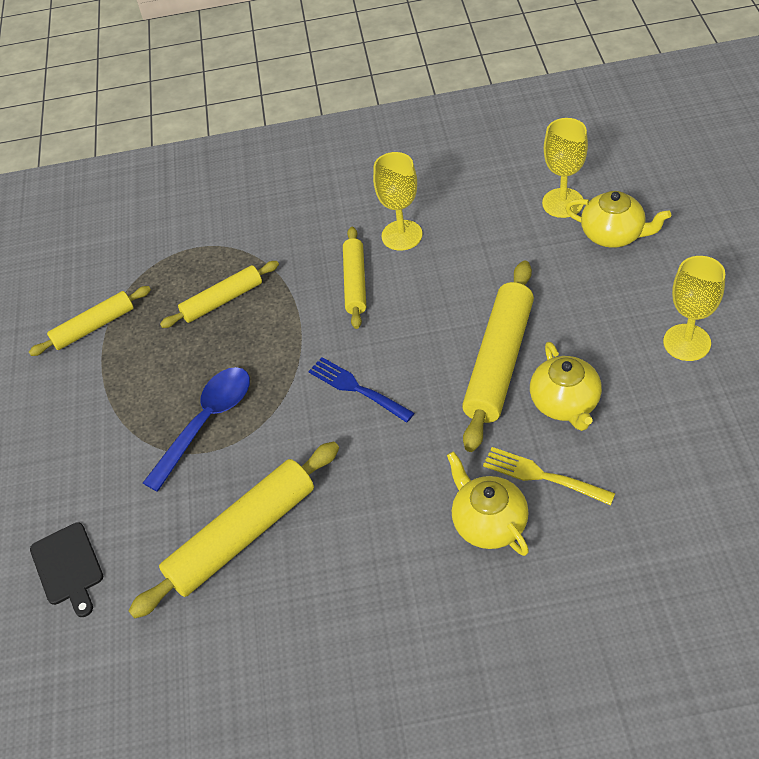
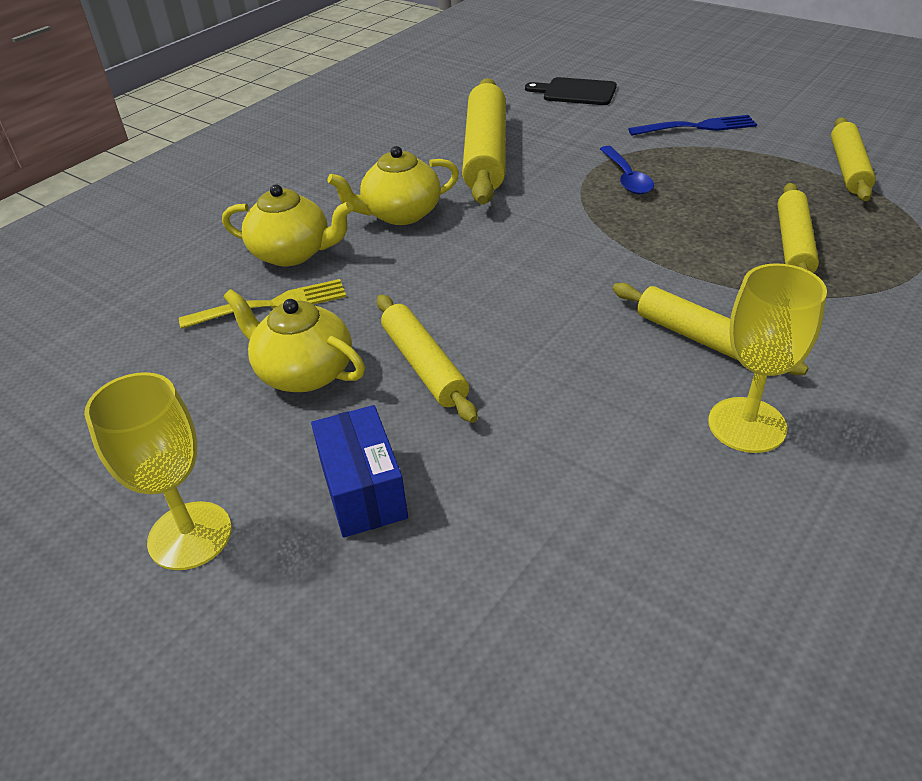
camera: 130 degrees right, 10 degrees down
blue spoon [143,367,250,492] -> blue spoon [600,146,654,194], size x0.63
blue fork [308,357,414,423] -> blue fork moved to [628,115,757,136]
yellow rolling pin [462,261,534,452] -> yellow rolling pin [377,295,478,423], size x0.61
yellow goblet [542,118,588,218] -> none
yellow teapot [565,191,671,248] -> yellow teapot moved to [327,146,459,225]
none -> blue box [311,405,408,538]

